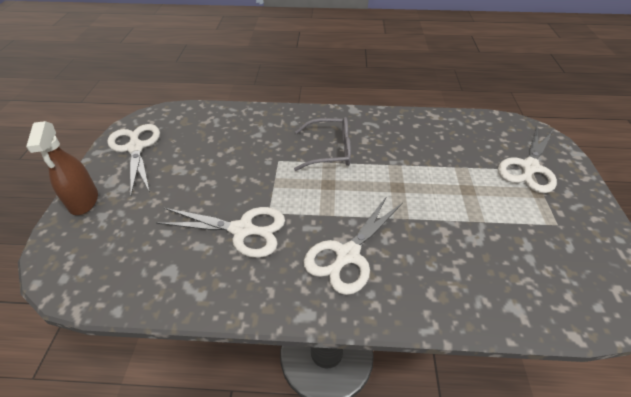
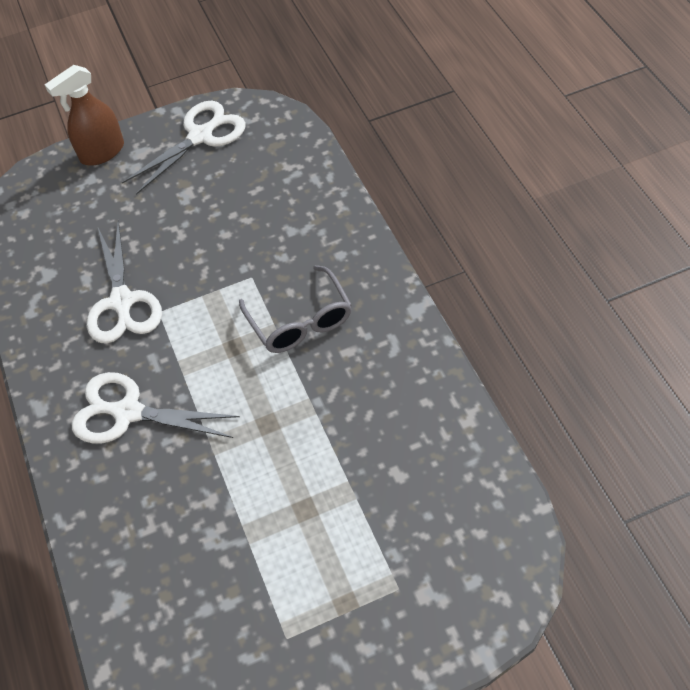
camera: 70 degrees right, 10 degrees up
white scissors [498,125,557,193] -> none

